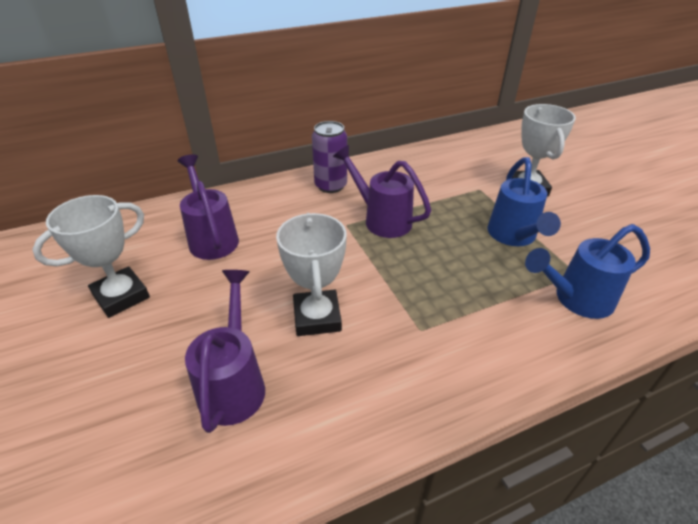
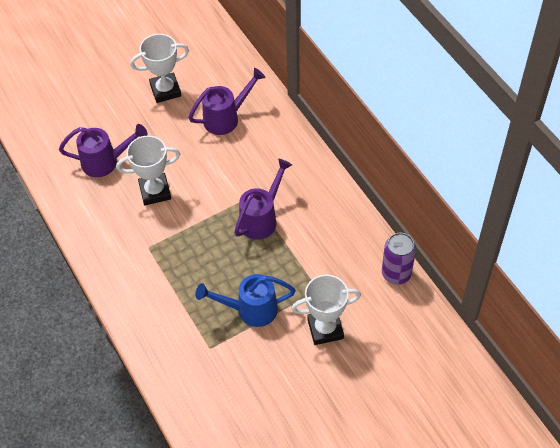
camera: 85 degrees right, 15 degrees up
white trophy [32,195,150,318] -> white trophy turned 60 degrees counterclockwise [130,34,189,103]
purple can [312,121,347,193] -> purple can moved to [382,233,416,285]
blue watering can [525,224,650,319] -> none

